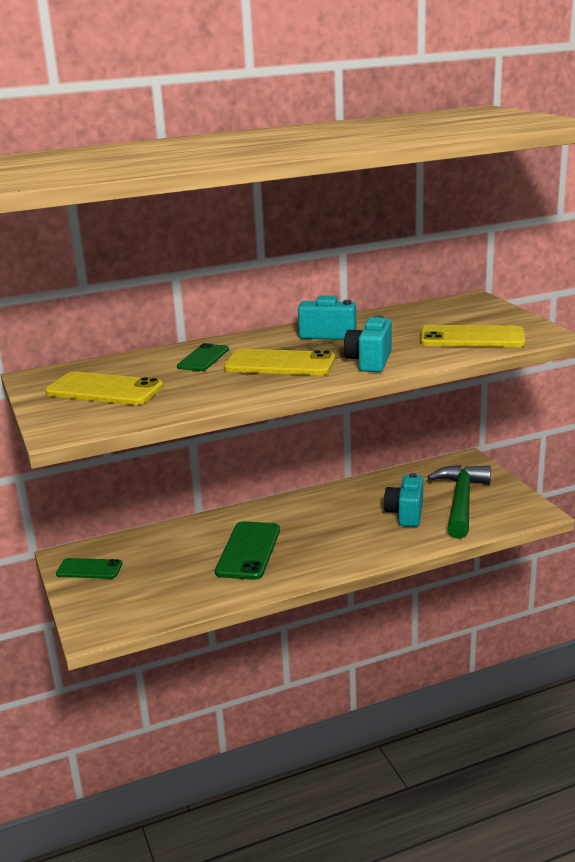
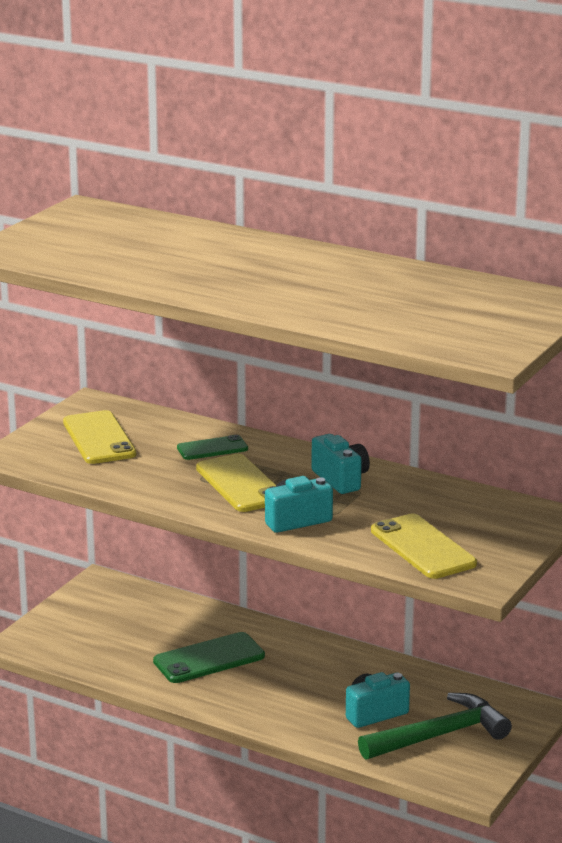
camera: 50 degrees right, 0 degrees up
green phone [56,558,123,579] -> none

